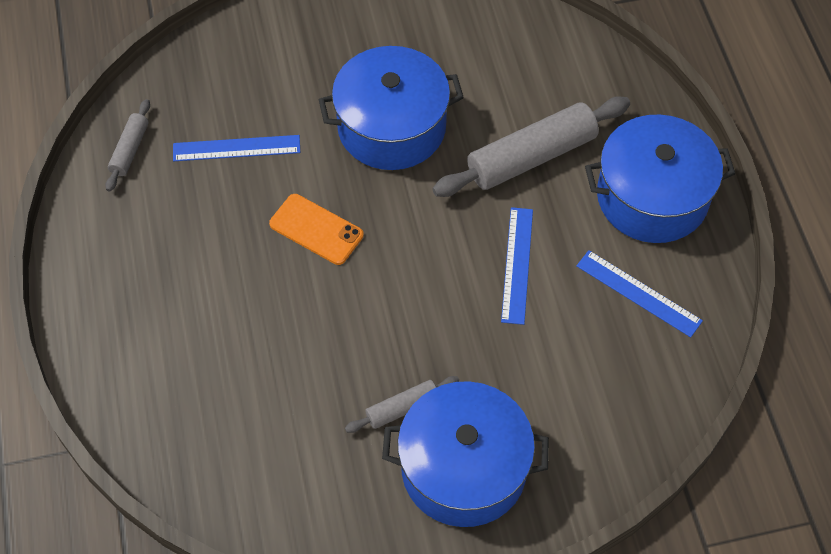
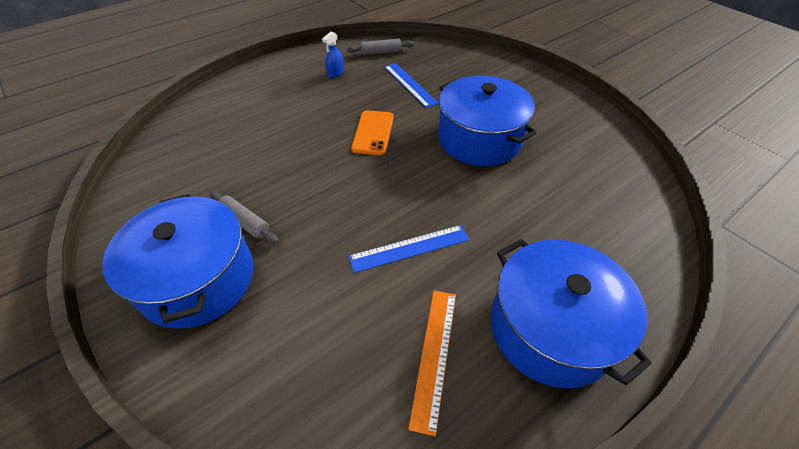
camera: 65 degrees right, 10 degrees down
grey rolling pin [432,96,630,197] -> none
blue ruler [576,250,703,337] -> orange ruler [408,291,456,436]
none -> blue spray bottle [322,32,344,78]

